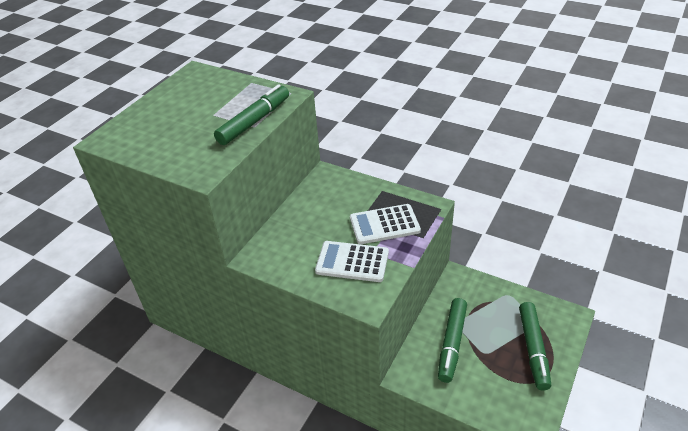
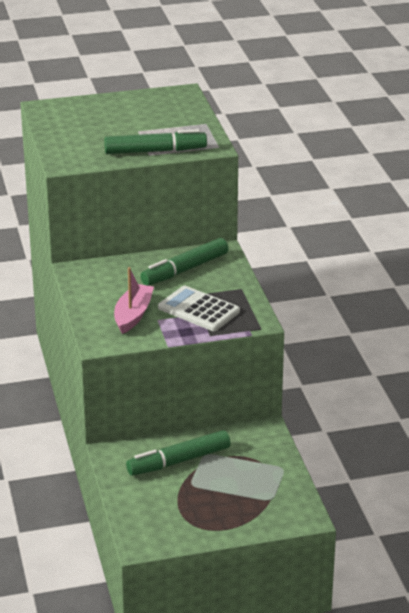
camera: 45 degrees right, 10 degrees down
white calculator [315,241,389,282] -> pink boat [114,267,154,334]
green marker [519,302,551,391] -> green marker moved to [140,238,228,286]

